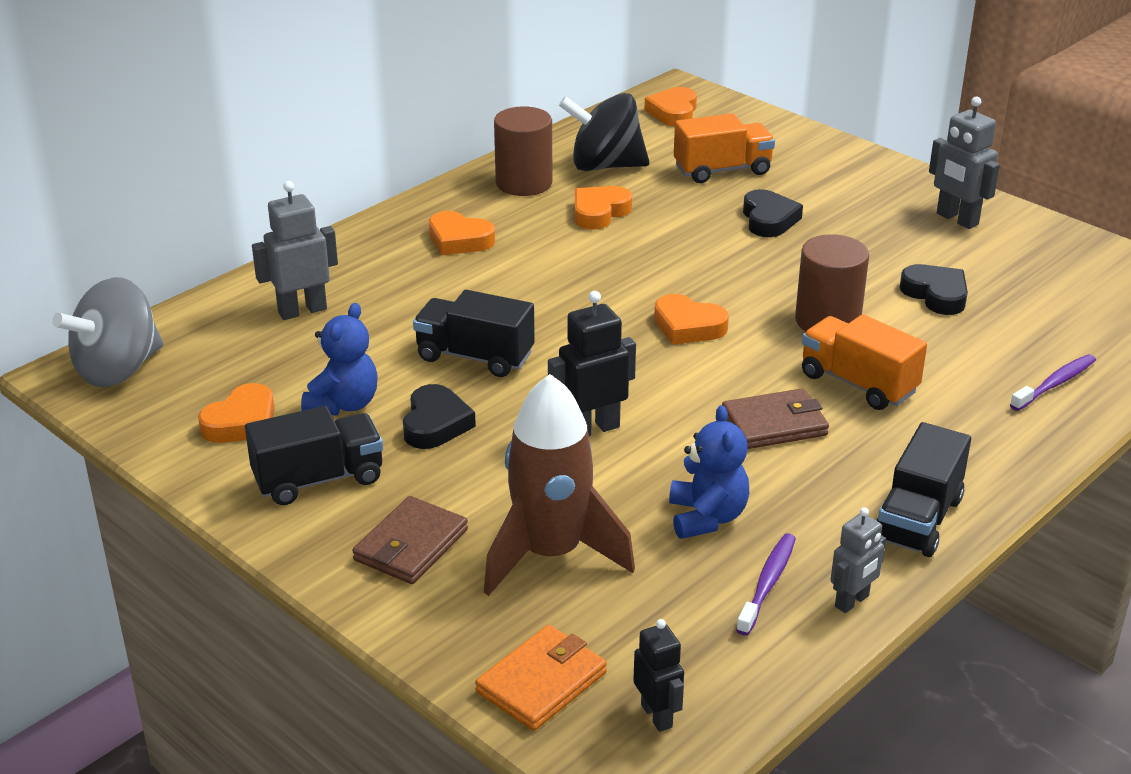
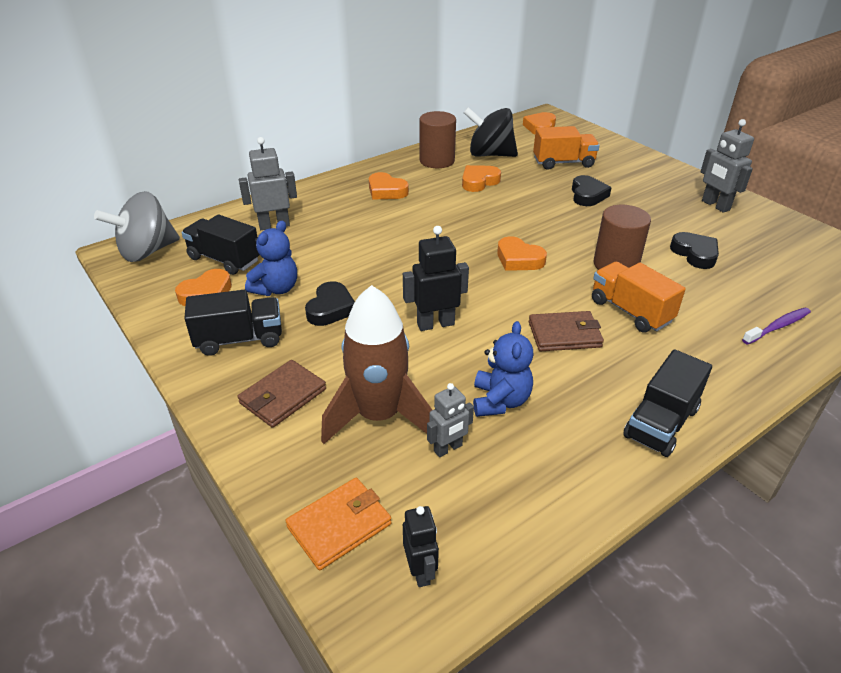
camera: 10 degrees right, 5 degrees up
black truck [413,290,535,377] -> black truck moved to [181,214,260,275]
purple toothbrush [736,533,796,636] -> none
grey robot [831,507,886,613] -> grey robot moved to [427,383,474,457]

